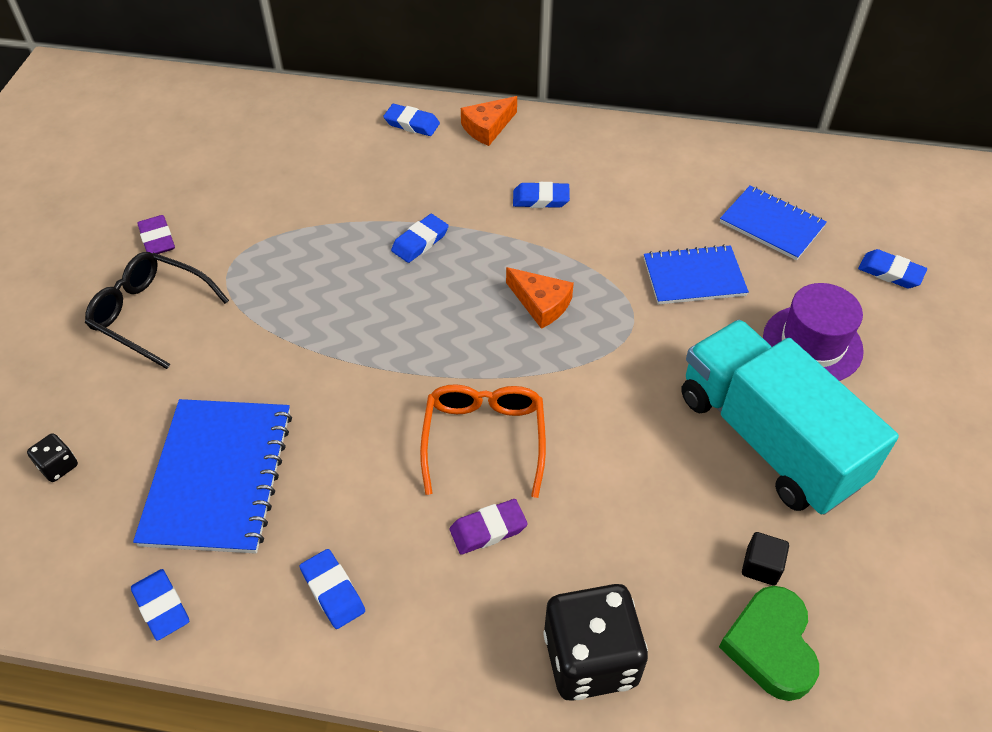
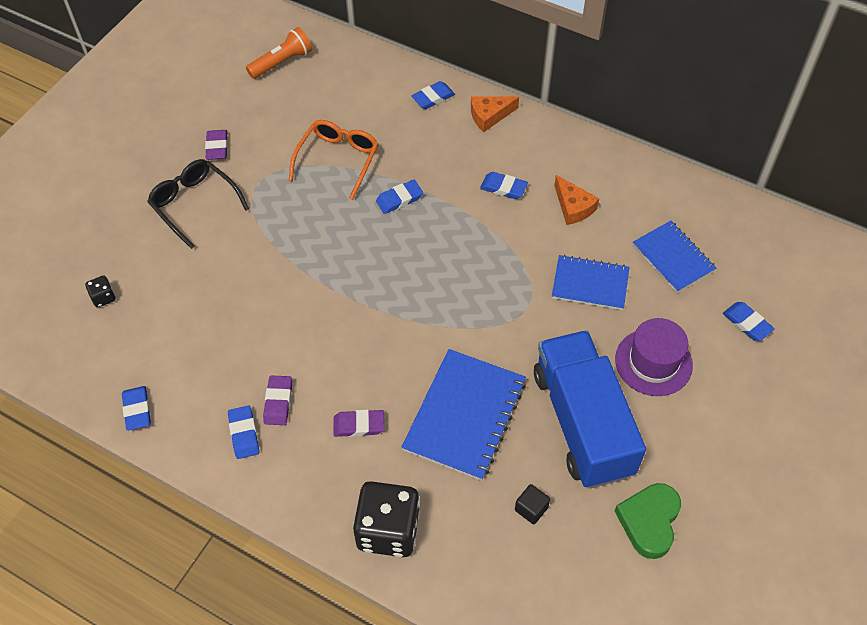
camera: 20 degrees right, 5 degrees up
blue notebook [133,399,292,554] -> blue notebook moved to [402,349,526,481]
blue eraser [383,104,440,136] -> blue eraser turned 75 degrees counterclockwise [411,81,455,109]
orange glasses [420,384,546,498] -> orange glasses moved to [289,120,378,200]
orange cheese [506,267,574,329] -> orange cheese moved to [554,175,599,225]
turquoise truck [681,320,899,515] -> blue truck [534,330,646,488]
green heart [719,586,819,701] -> green heart moved to [615,483,681,559]
none -> orange flashlight [246,27,312,79]
none -> purple eraser [263,375,292,425]

